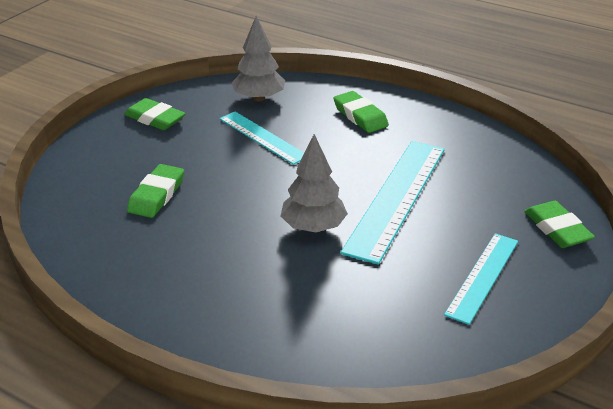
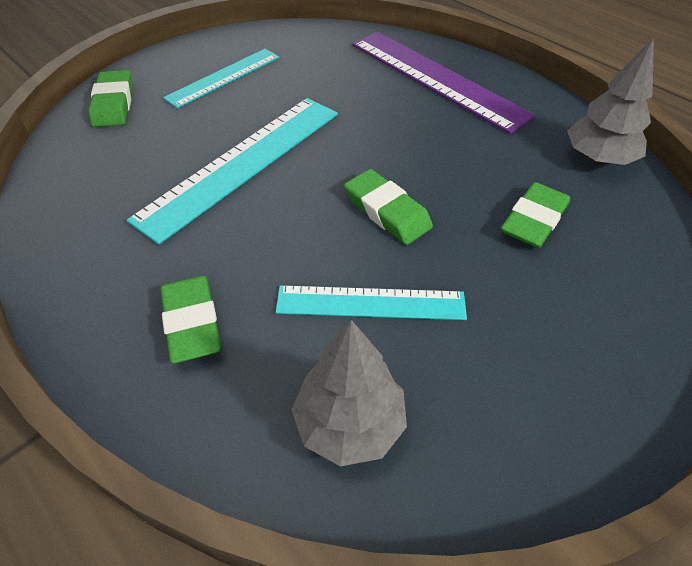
camera: 165 degrees left, 15 degrees up
green eraser [124,98,186,130] -> green eraser moved to [344,169,433,245]
turquoise ruler [219,112,304,165] -> turquoise ruler turned 60 degrees counterclockwise [276,285,467,320]
grey tree [280,134,348,232] -> grey tree moved to [567,38,654,165]
none -> purple ruler [352,32,536,134]

